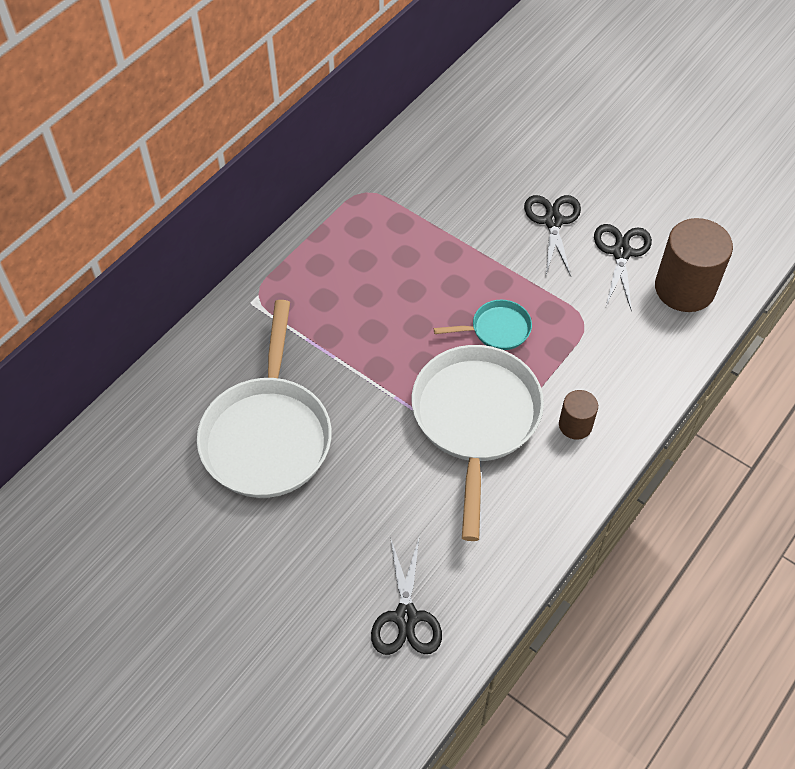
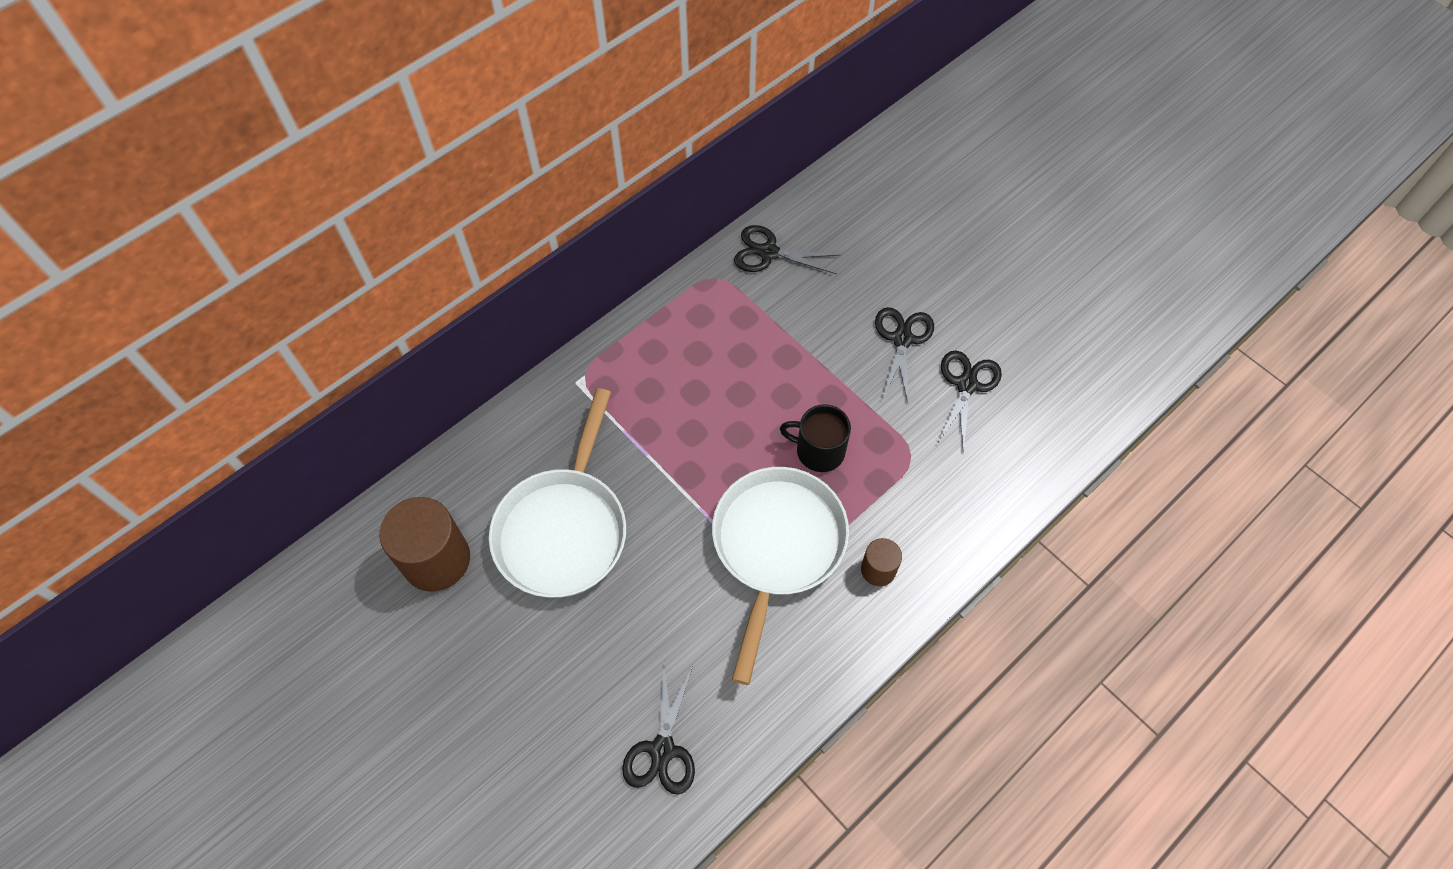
camera: 10 degrees right, 5 degrees up
turquoise pan [434,300,532,350] -> black mug [780,404,851,472]
brown cylinder [655,218,733,312] -> brown cylinder moved to [380,497,470,592]
none -> black scissors [734,225,840,274]

